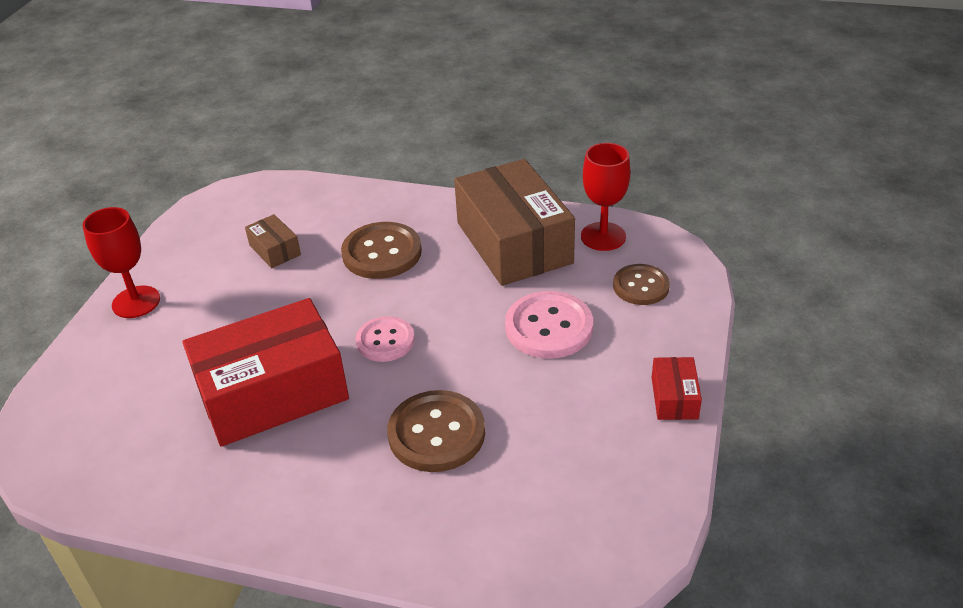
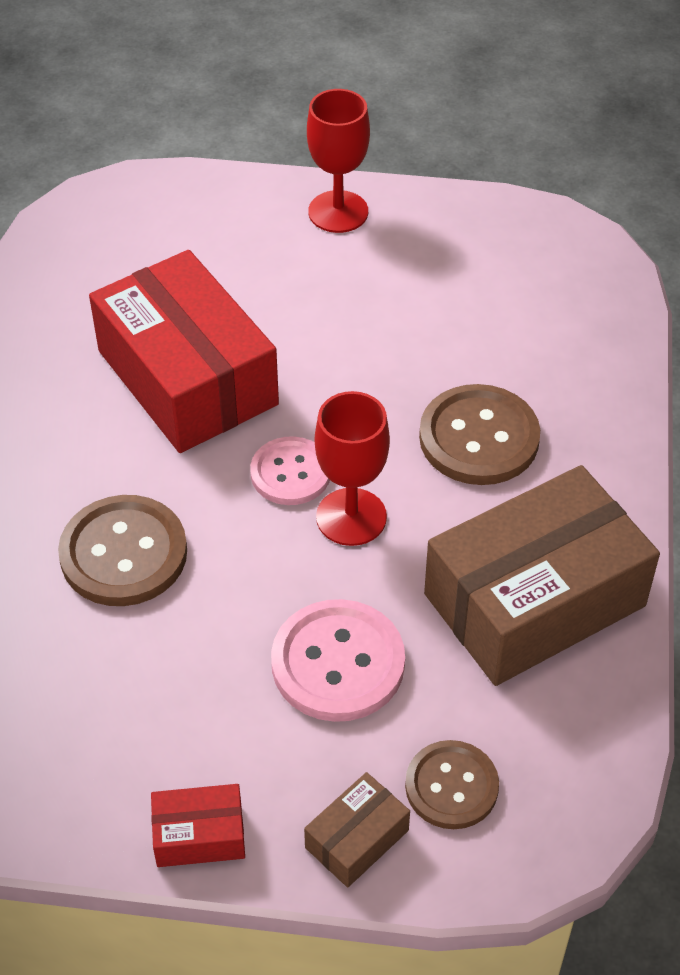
camera: 80 degrees right, 10 degrees up
brown box [245,214,301,268] -> brown box moved to [304,772,410,888]
red goblet [581,143,630,251] -> red goblet moved to [315,391,390,546]

